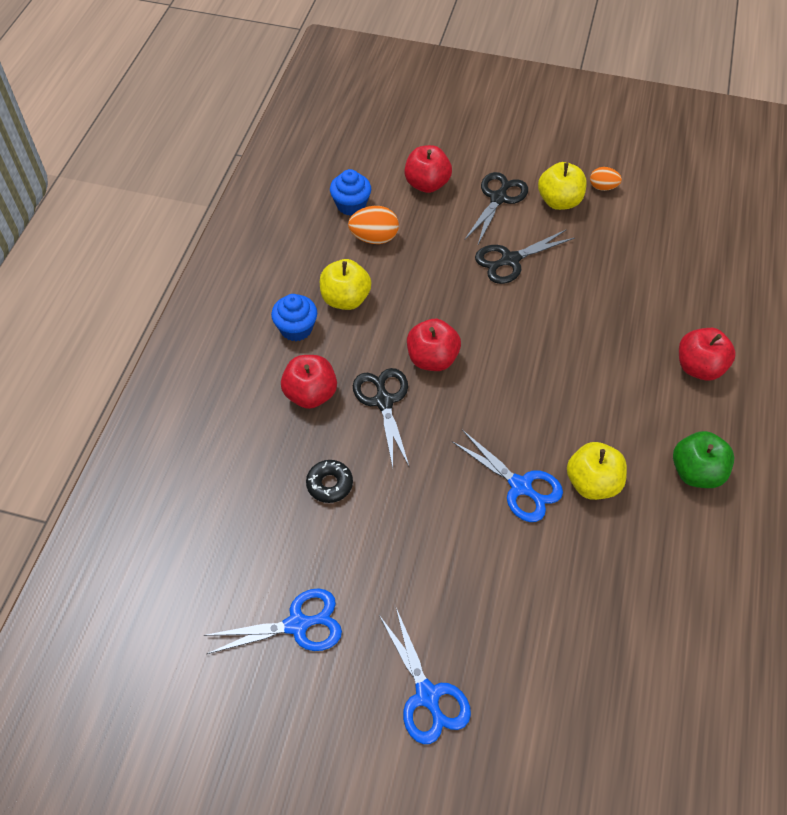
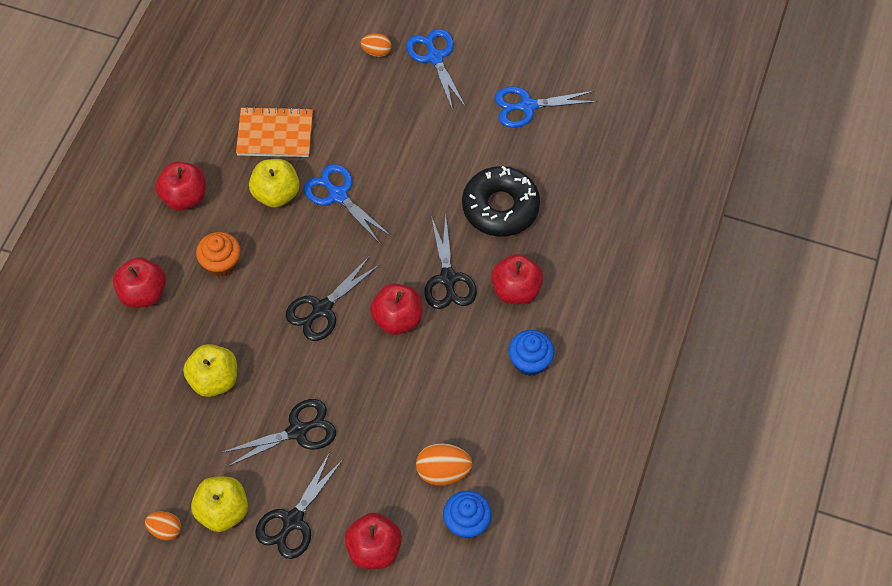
camera: 175 degrees left, 5 degrees up
black donut [306,460,353,503] -> black donut [462,166,540,237], size x1.95
yellow apple [320,259,371,310] -> yellow apple moved to [183,344,237,397]
green apple [673,431,734,488] -> red apple [155,162,206,211]
none -> orange cupcake [196,232,241,277]
none -> orange notebook [236,106,313,157]
none -> black scissors [286,256,379,341]
none -> orange egg [361,33,392,57]

